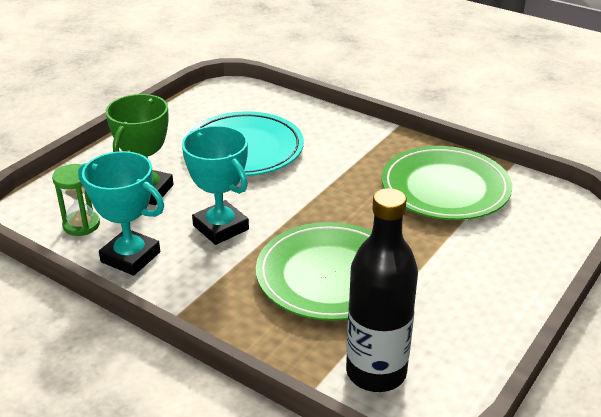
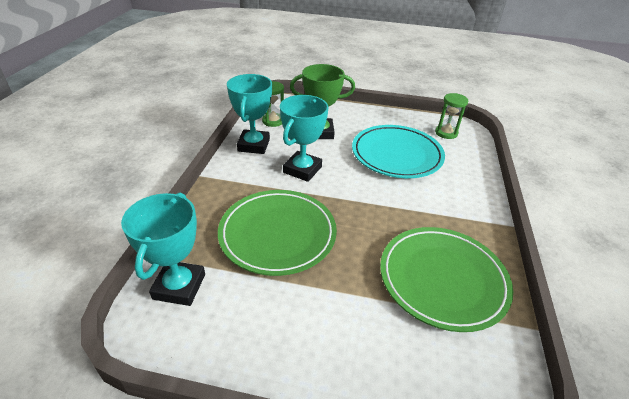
camera: 65 degrees right, 5 degrees up
black bottle [346,188,418,392] -> turquoise trophy [121,193,205,306]
none -> green hourglass [435,93,468,139]

